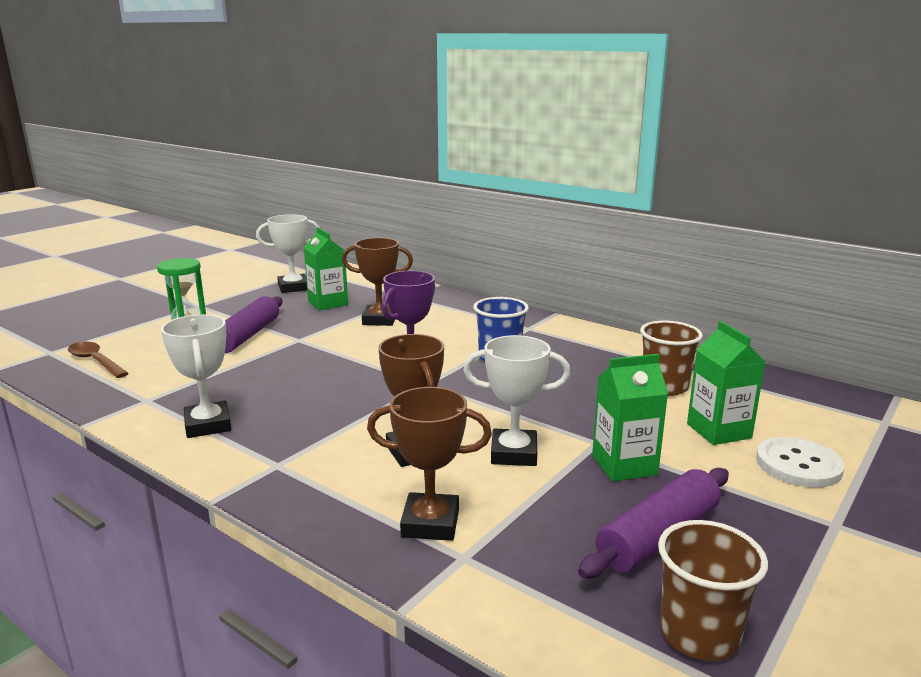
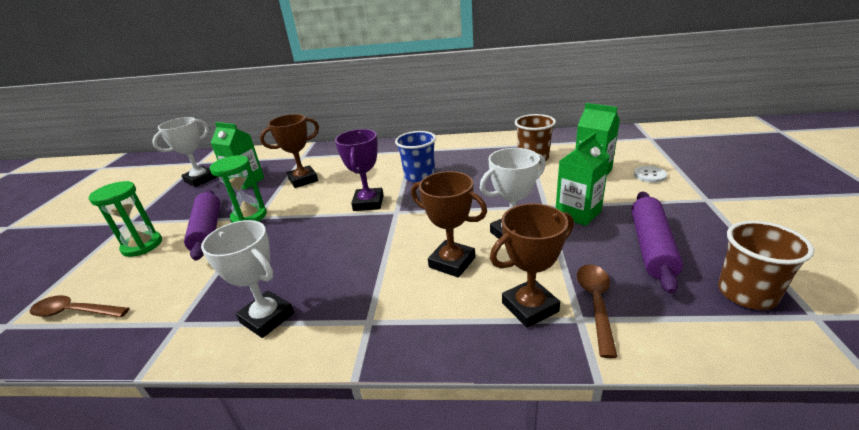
camera: 30 degrees left, 10 degrees up
white button [756,437,845,488] -> white button [634,166,667,183], size x0.61
none -> green hourglass [210,155,267,223]
none -> brown spoon [577,264,617,358]

